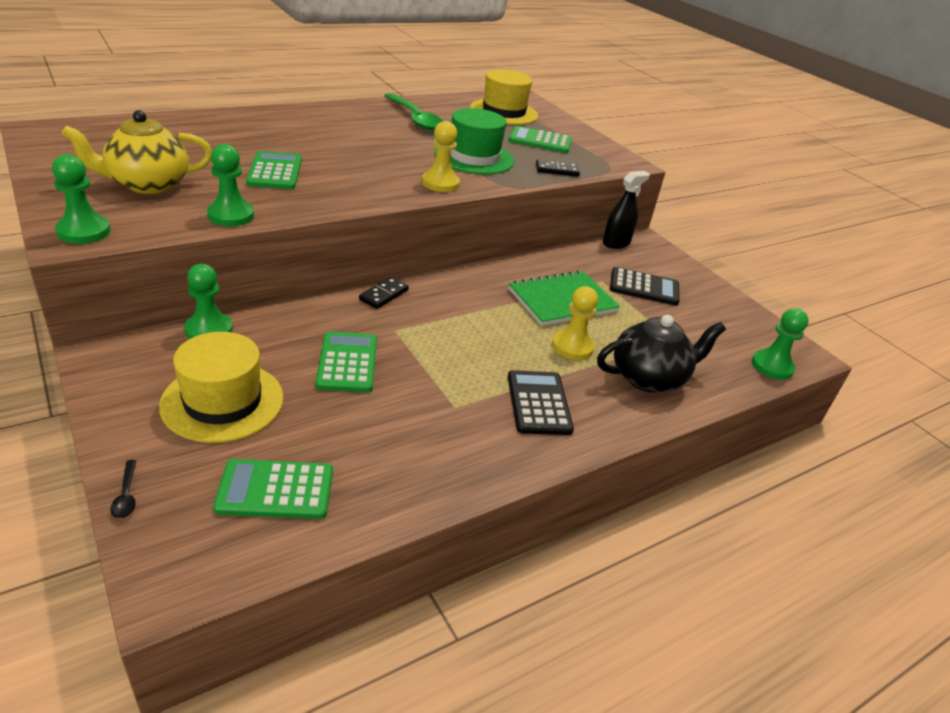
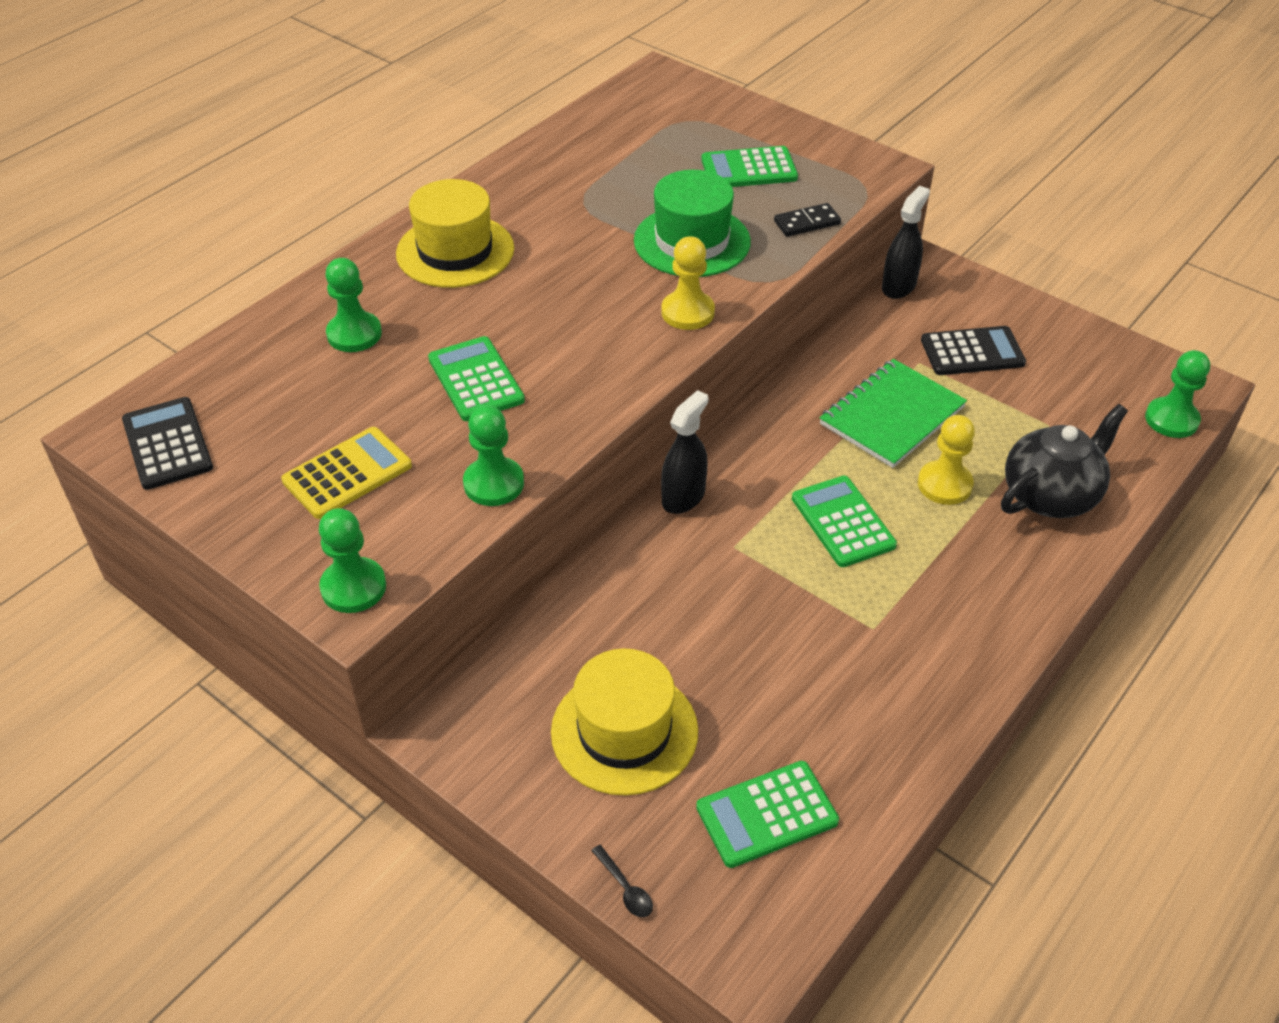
camera: 15 degrees left, 10 degrees up
yellow teapot [62,110,212,194] -> yellow calculator [281,427,412,519]
green pawn [184,264,233,339] -> green pawn moved to [325,258,382,352]
green calculator [316,331,377,392] -> green calculator moved to [792,476,897,567]
black domino [359,277,409,309] -> black spray bottle [661,390,709,514]
green spoon [384,93,443,130] -> none
yellow hat [470,70,538,125] -> yellow hat moved to [396,179,514,288]
black calculator [508,370,574,435] -> black calculator moved to [122,397,213,490]

